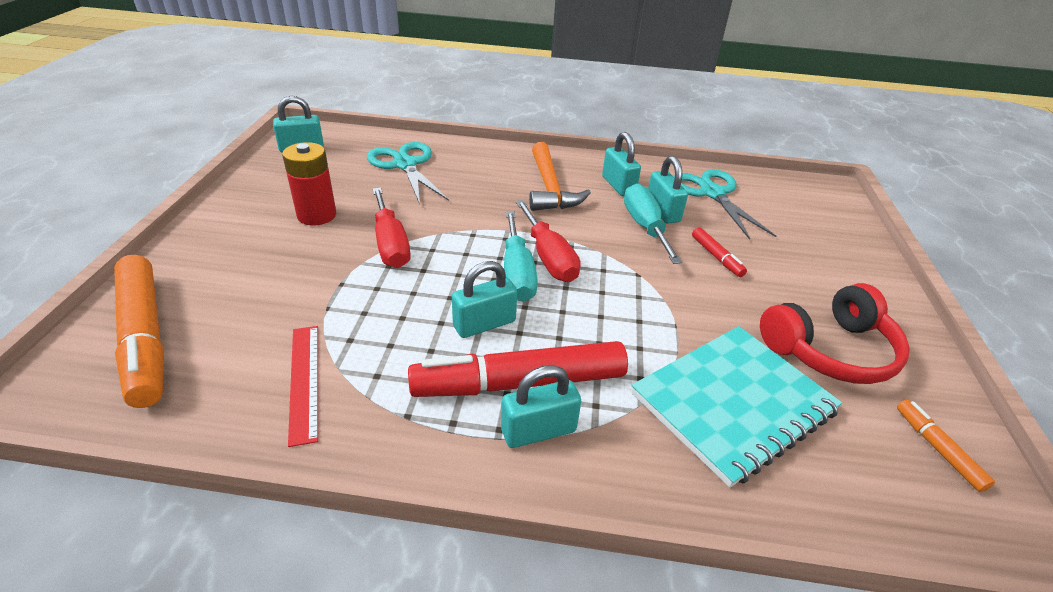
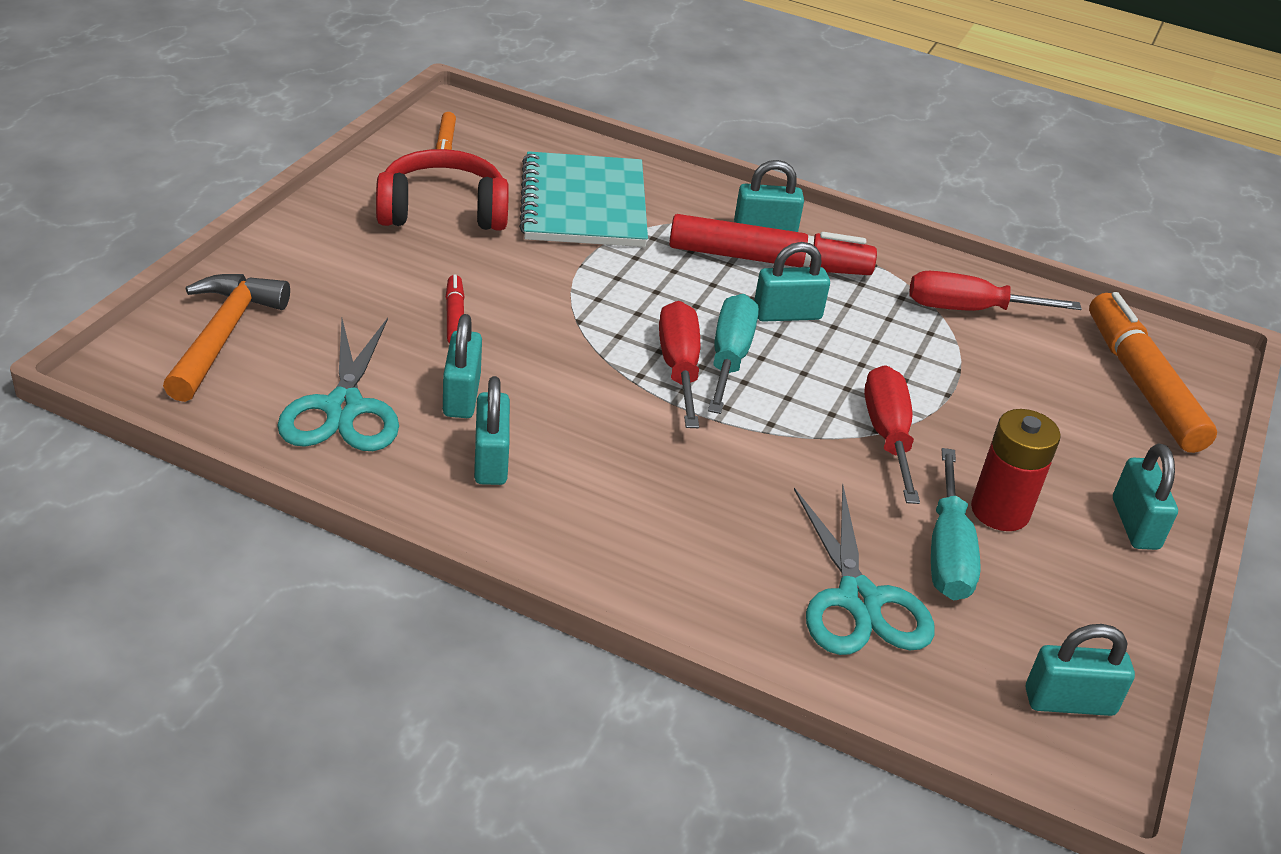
camera: 165 degrees left, 0 degrees up
red ruler [288,326,318,447] -> red screwdriver [909,271,1082,311]
orange hammer [529,142,591,211] -> orange hammer moved to [163,274,290,402]
turquoise screwdriver [624,183,682,264] -> turquoise screwdriver moved to [931,448,980,600]
turquoise notebook [631,326,842,488] -> turquoise notebook turned 75 degrees counterclockwise [519,151,648,247]
none -> turquoise padlock [1113,444,1178,550]

